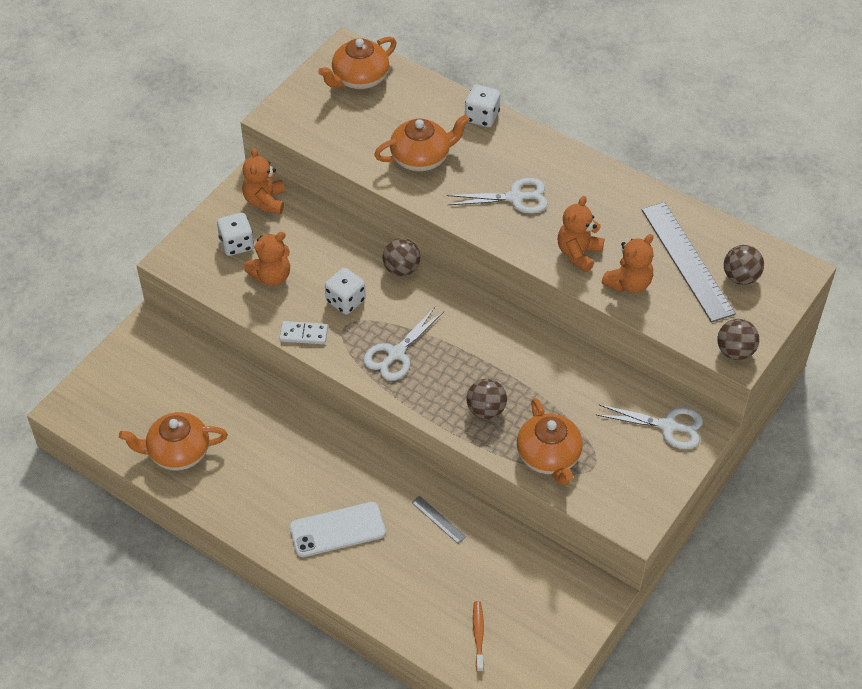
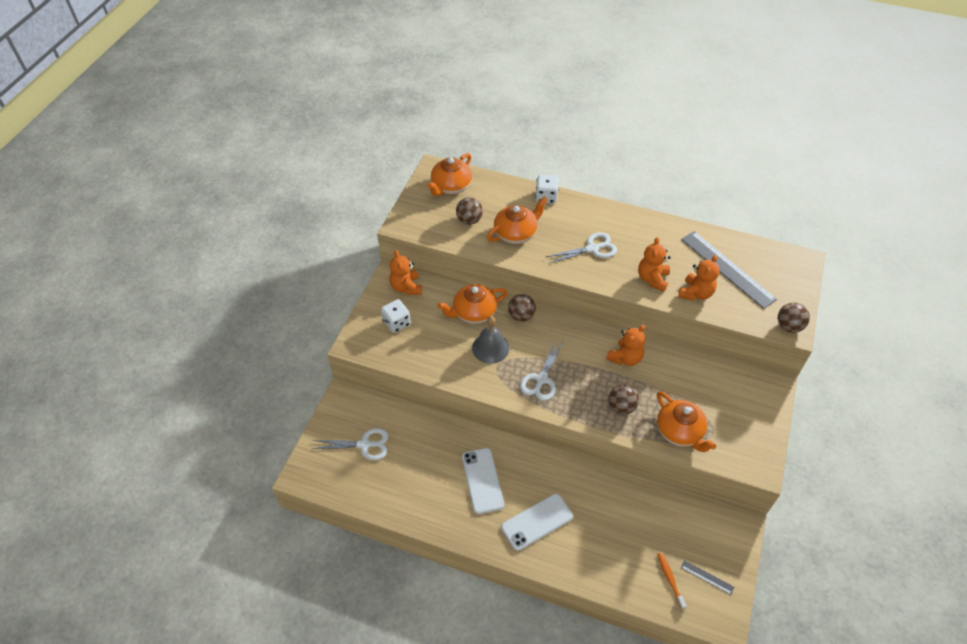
camera: 15 degrees left, 0 degrees up
orange teapot [119,412,228,470] -> orange teapot moved to [438,284,508,324]
orange teddy bear [244,232,290,286] -> orange teddy bear moved to [606,325,645,366]
white domino [280,321,328,344] -> none
white dice [325,268,366,315] -> grey bell [472,316,510,364]
grey ruler [411,496,466,544] -> grey ruler moved to [681,560,734,595]
white scissors [597,404,703,449] -> white scissors moved to [312,428,389,460]
brown ball [724,245,764,285] -> brown ball moved to [456,197,483,225]
none -> white phone [462,448,504,514]

